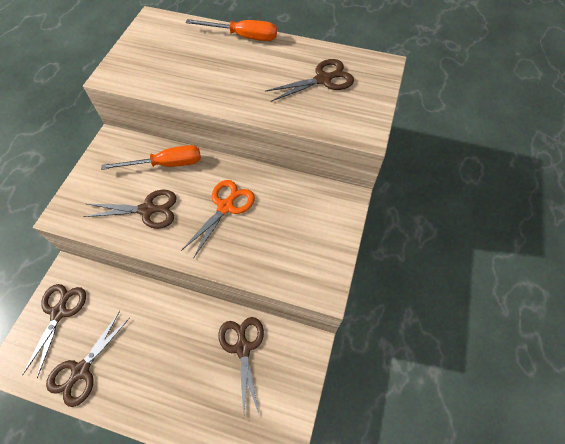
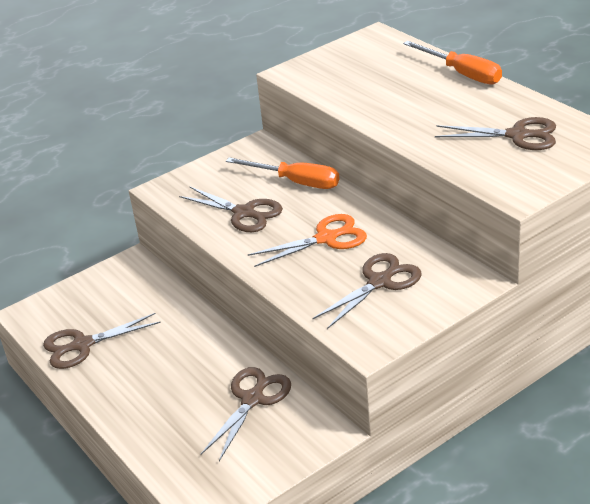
camera: 40 degrees right, 25 degrees down
brown scissors [22,284,86,378] -> brown scissors moved to [313,253,421,329]

